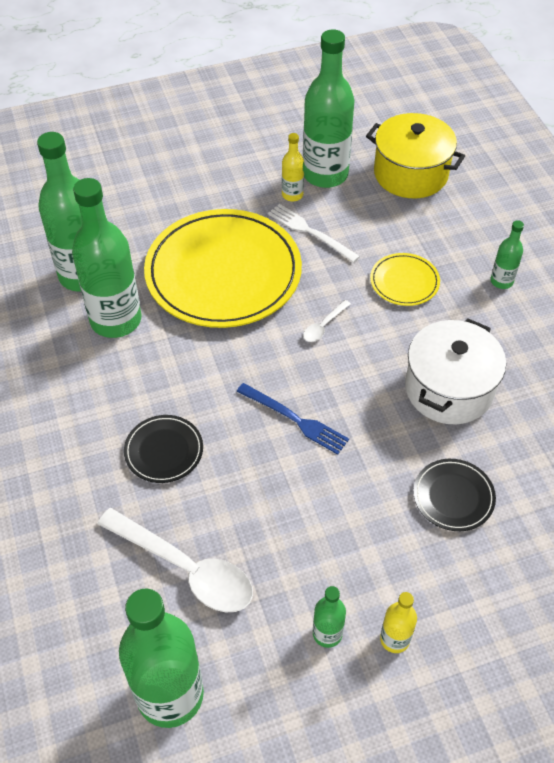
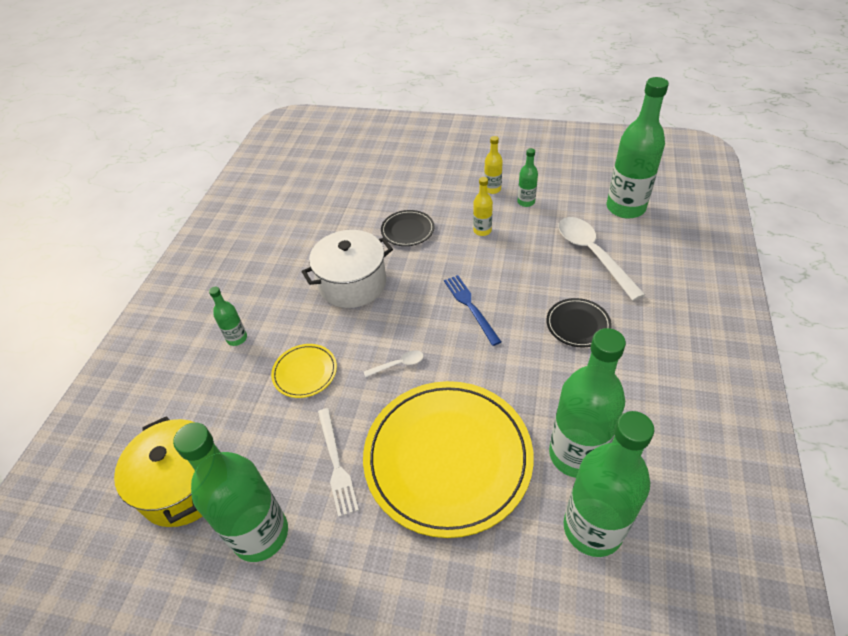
camera: 145 degrees left, 5 degrees down
yellow bottle [282,133,304,202] -> yellow bottle moved to [473,177,493,236]

